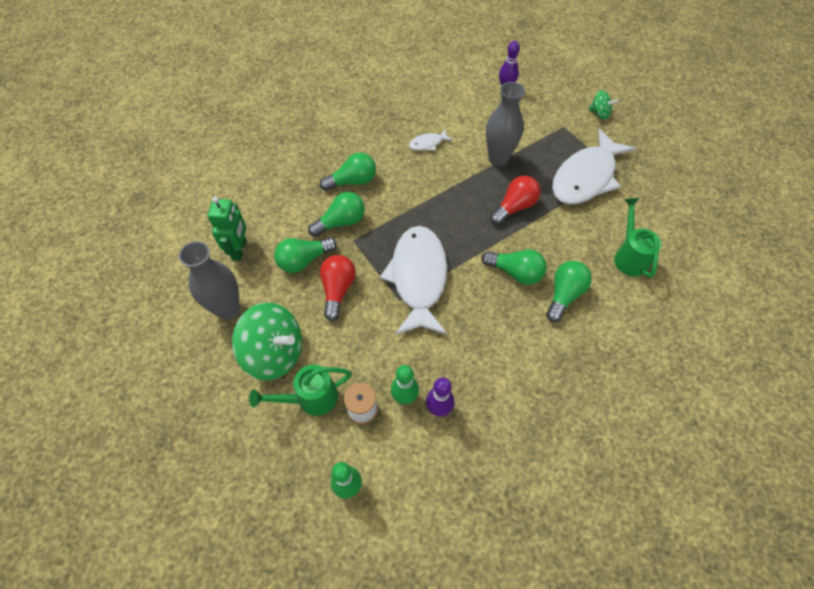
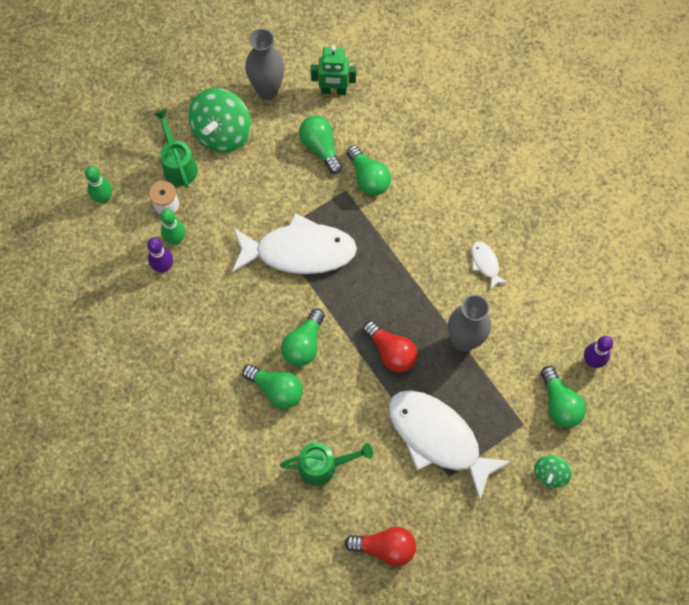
camera: 90 degrees right, 10 degrees up
green light bulb [320,153,376,191] -> green light bulb moved to [541,366,586,428]
red light bulb [320,255,356,321] -> red light bulb moved to [344,527,416,566]

